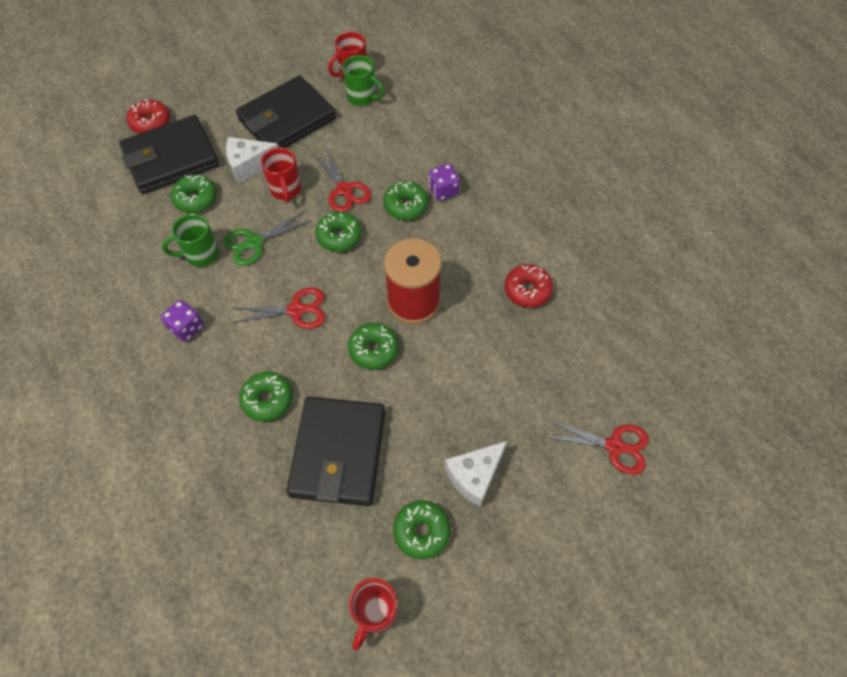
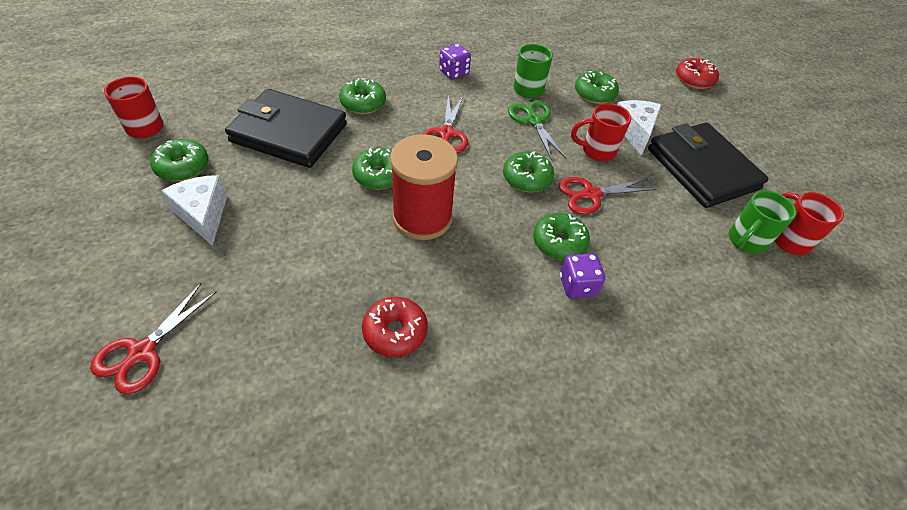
camera: 100 degrees right, 10 degrees down
black wallet [119,115,219,194] -> none

